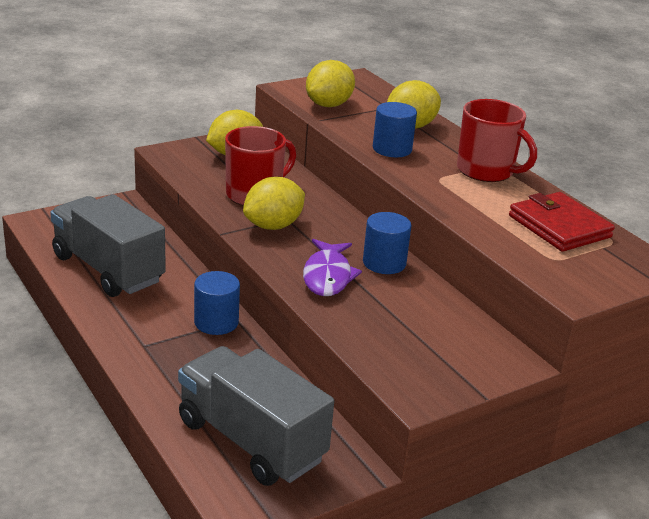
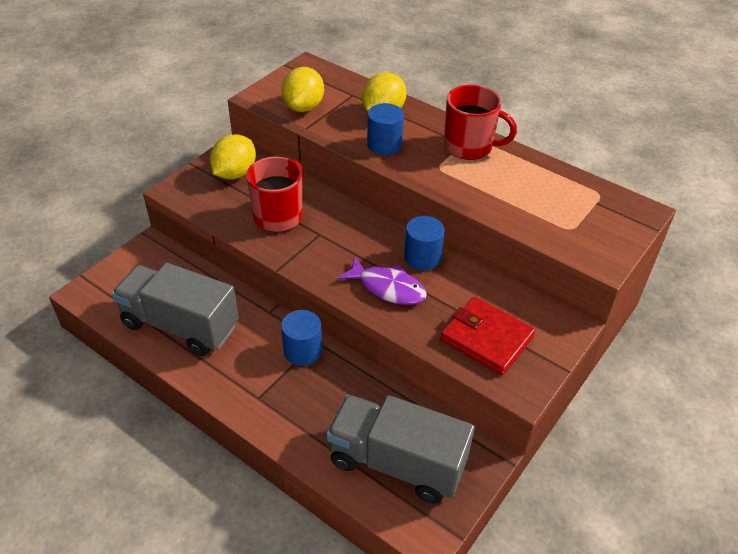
camera: 20 degrees left, 15 degrees up
yellow lemon [243,177,305,230] -> none
purple fish [303,239,362,296] -> purple fish turned 45 degrees counterclockwise [337,256,427,305]
red wallet [509,192,615,252] -> red wallet moved to [440,297,535,375]

